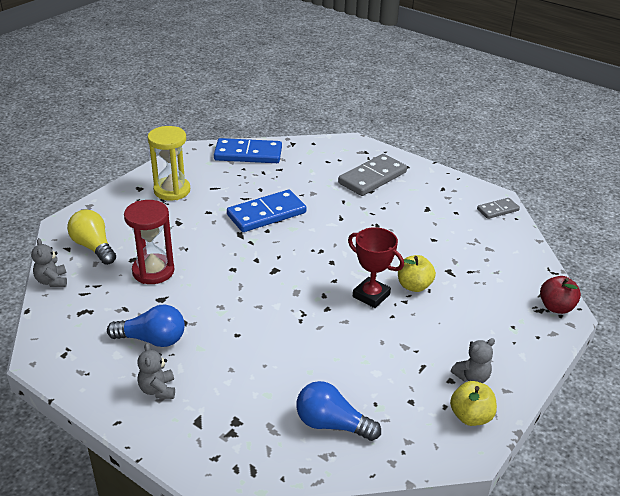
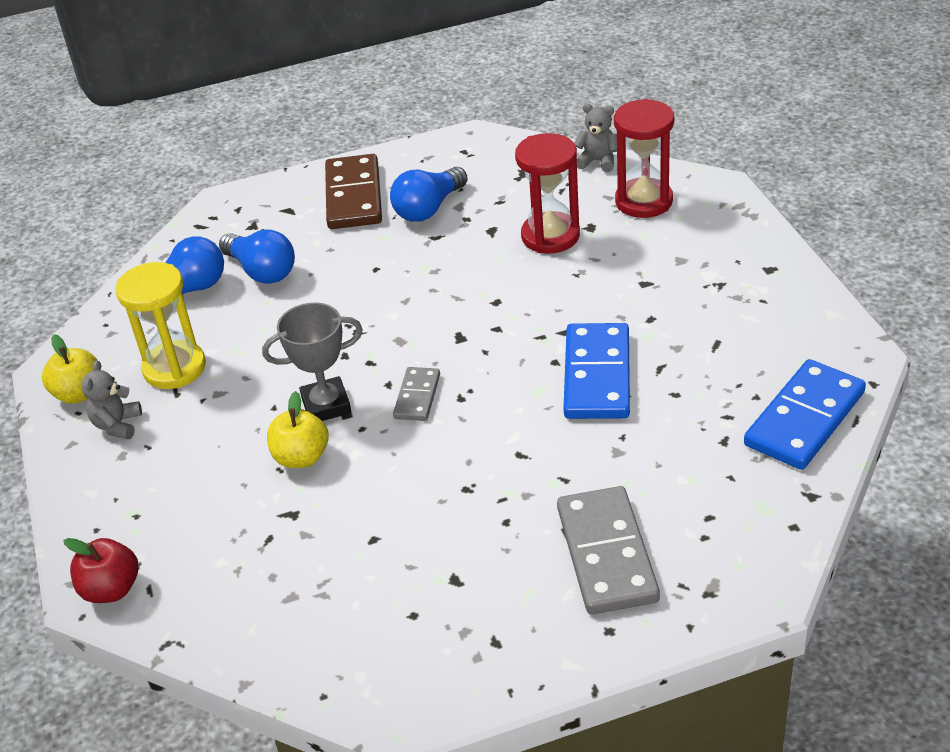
camera: 130 degrees right, 5 degrees up
yellow light bulb [67,209,116,265] -> red hourglass [614,99,674,218]
grey teddy bear [137,343,175,399] -> brown domino [325,154,382,229]
yellow hourglass [148,126,190,200] -> yellow hourglass moved to [115,262,206,389]
red trophy [348,227,404,308] -> grey trophy [262,303,363,421]
grey domino [477,198,520,219] -> grey domino moved to [393,367,440,421]
none -> blue light bulb [219,229,295,284]

